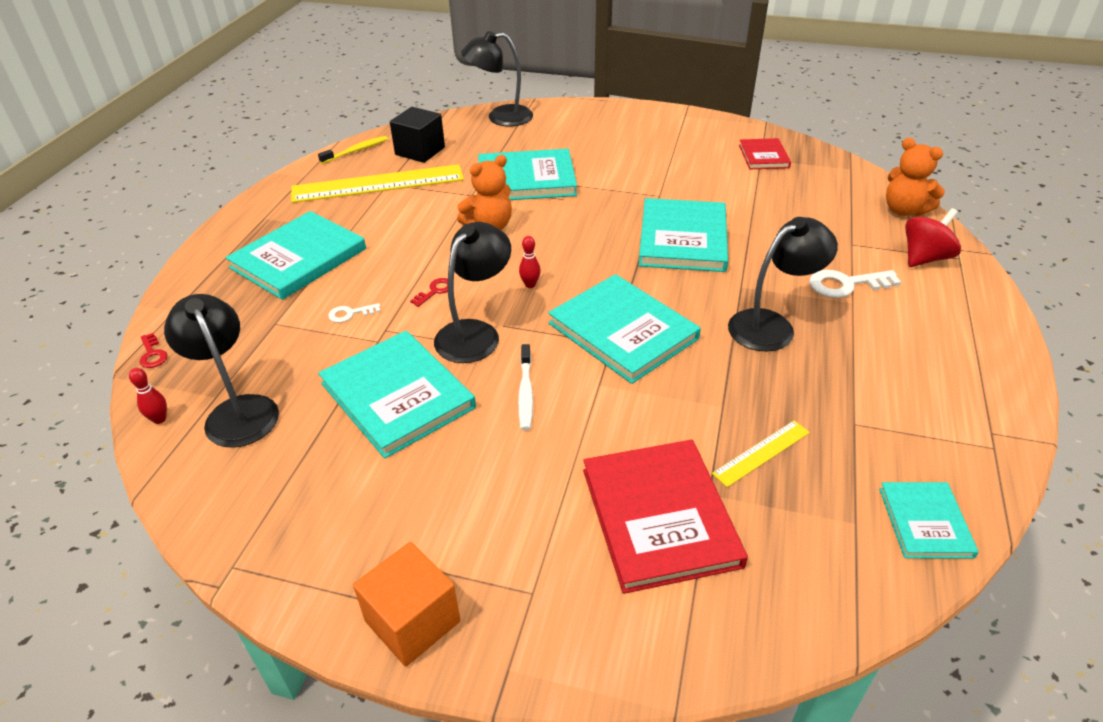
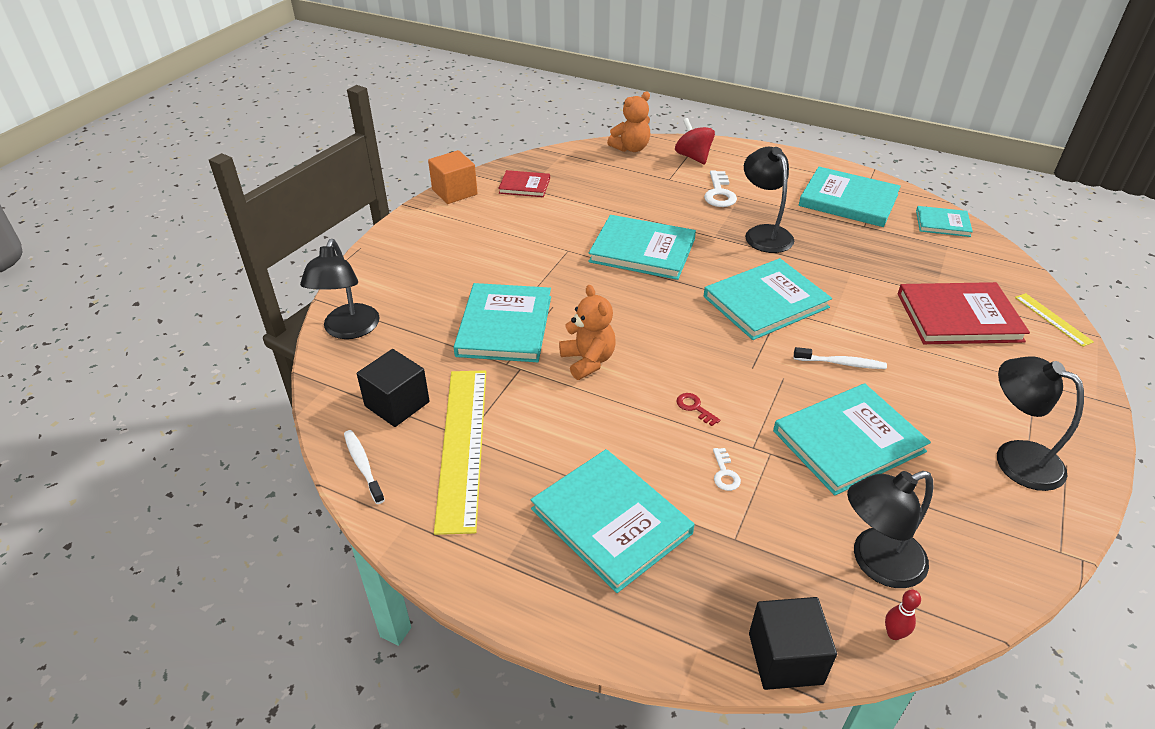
camera: 80 degrees left, 0 degrees up
red key [140,333,167,368] -> black cube [749,597,837,690]
yellow toothbrush [318,136,388,164] -> white toothbrush [344,430,385,504]
orange cube [353,542,460,667] -> orange cube moved to [428,150,478,204]
black lamp [434,222,511,363] -> black lamp moved to [997,356,1084,491]
red bowling pin [519,236,541,288] -> none
yellow ruler [712,420,810,487] -> yellow ruler moved to [1015,293,1094,347]
none -> turquoise book [799,167,901,227]

